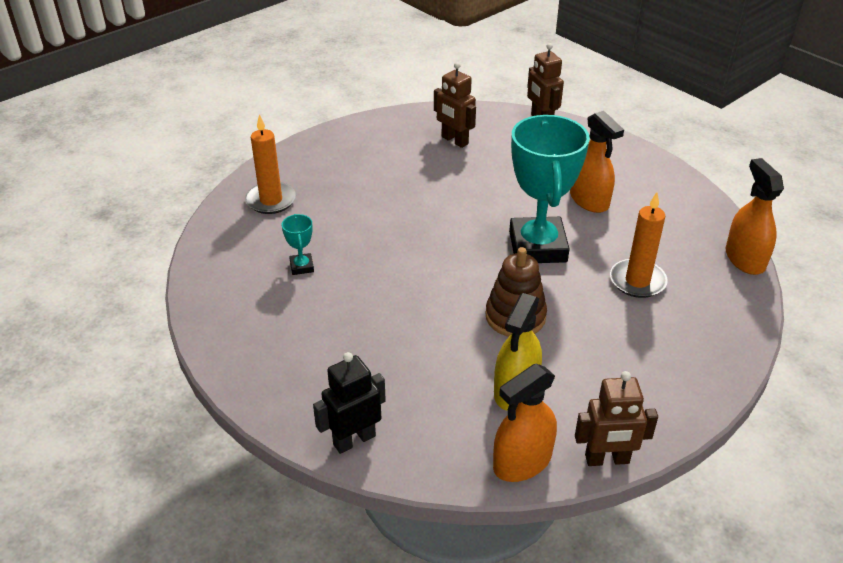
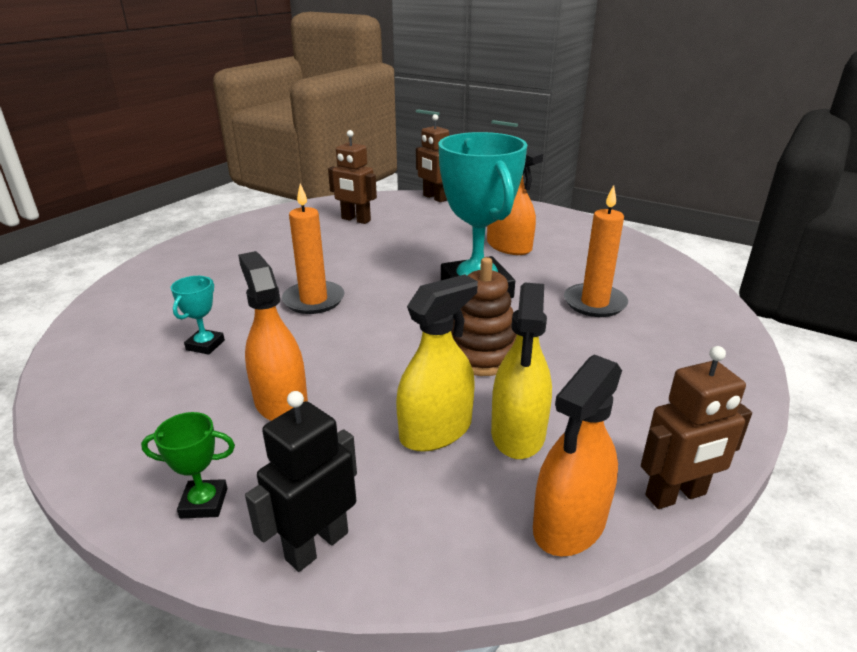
camera: 15 degrees left, 10 degrees down
orange candle [245,114,296,214] -> orange candle moved to [282,183,345,314]
turquoise trophy [282,214,314,275] -> turquoise trophy turned 45 degrees clockwise [171,276,225,355]
orange spray bottle [726,158,784,275] -> orange spray bottle moved to [238,251,308,421]
none -> green trophy [141,412,235,518]
none -> yellow spray bottle [396,275,478,452]

